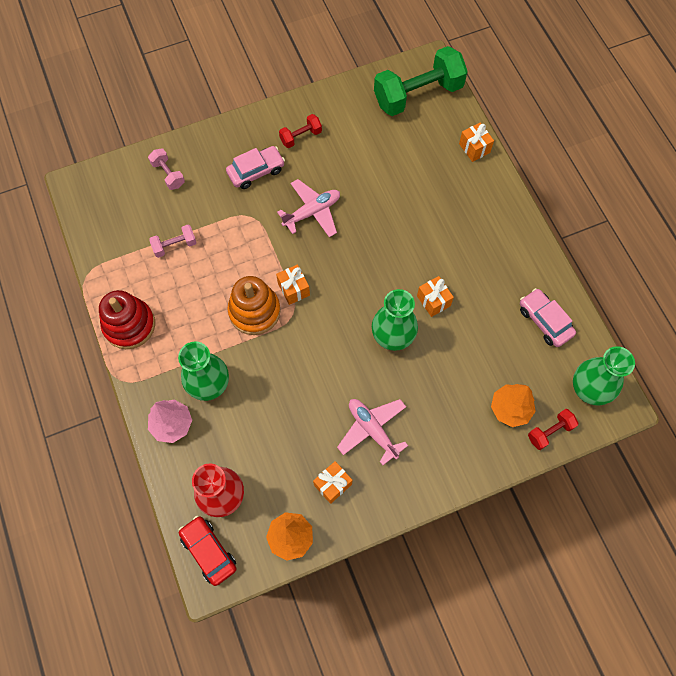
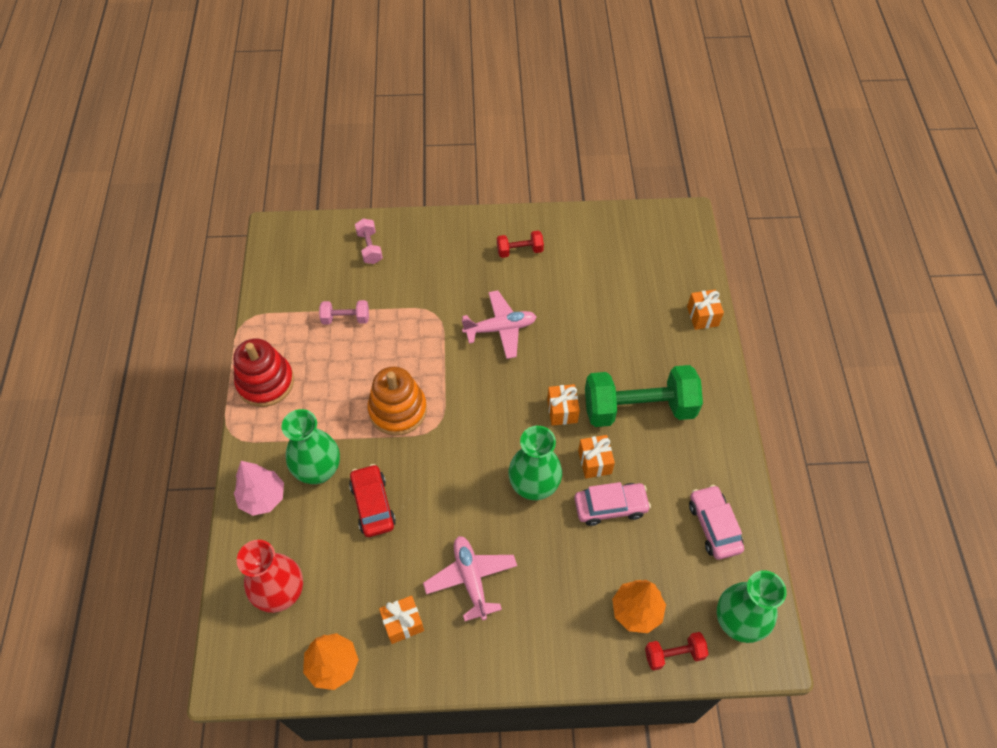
camera: 20 degrees right, 10 degrees down
red car [179,516,237,586] -> red car moved to [349,464,396,537]
pink car [226,146,285,189] -> pink car moved to [574,482,651,526]
orange gift [276,265,310,305] -> orange gift moved to [547,384,580,426]
green dumbbell [374,46,468,116] -> green dumbbell moved to [585,365,703,427]

